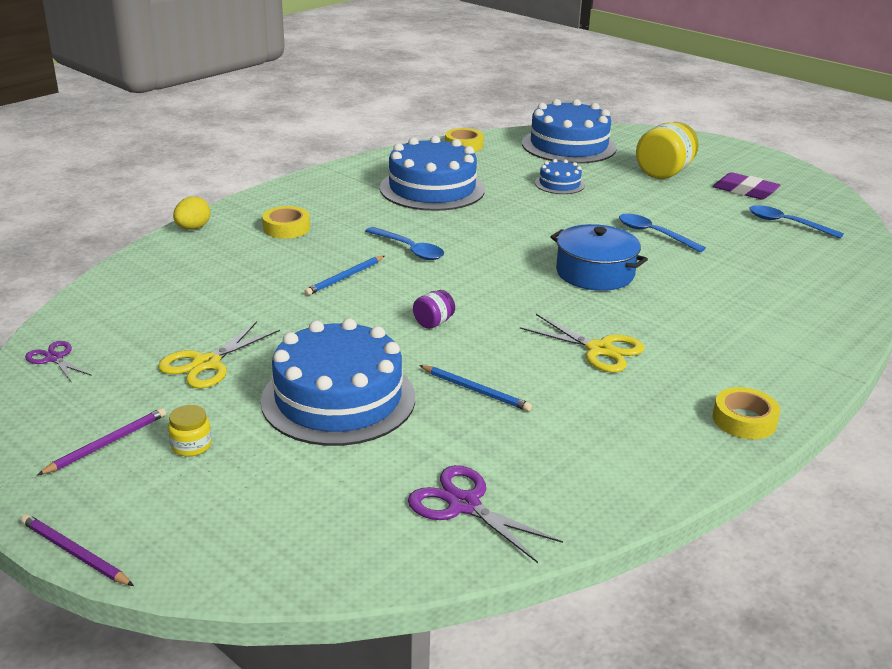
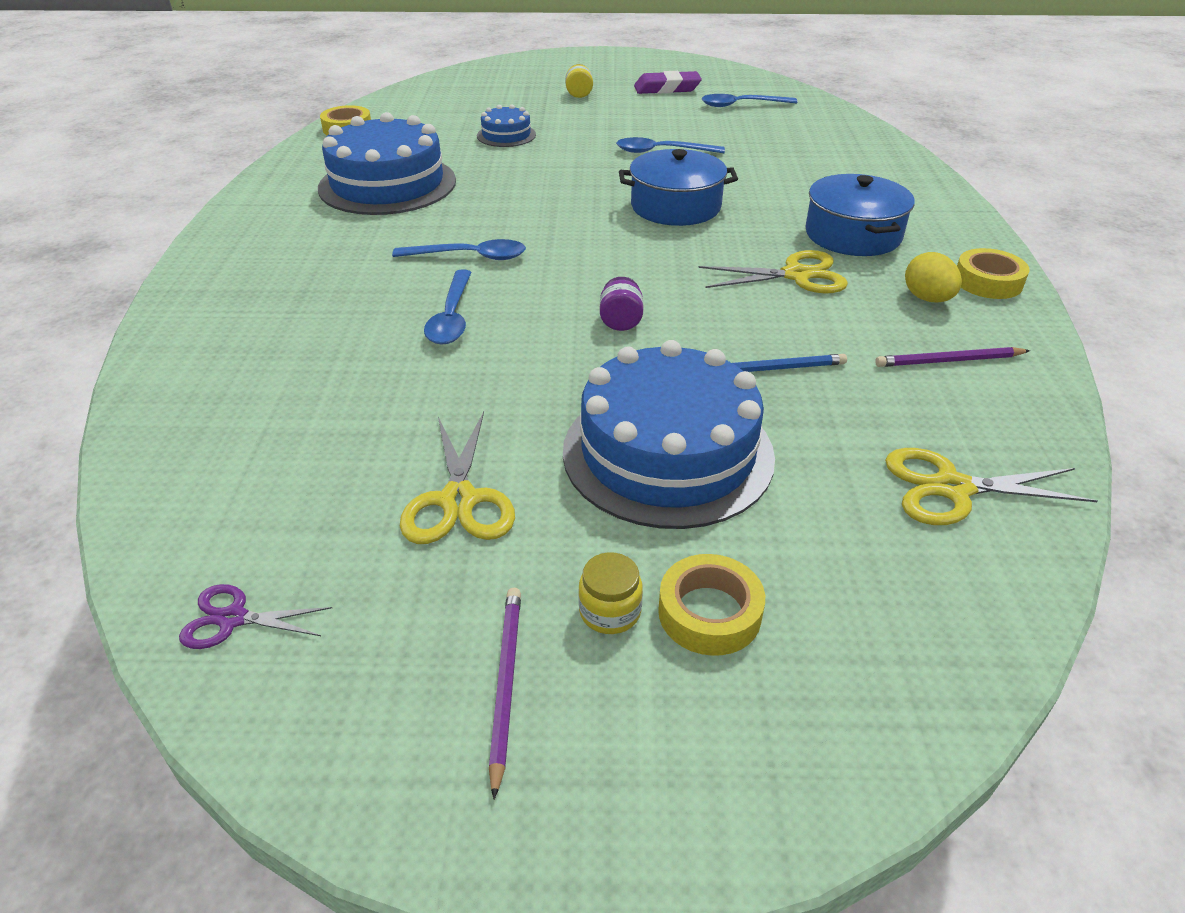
camera: 40 degrees left, 10 degrees up
purple pencil [21,514,134,586] -> purple pencil moved to [875,347,1030,367]
yellow egg [173,196,211,230] -> yellow egg moved to [905,252,962,302]
yellow tape [262,206,310,239] -> yellow tape moved to [658,554,765,656]
blue pencil [304,256,384,296] -> blue spoon [424,270,472,345]
purple scissors [408,465,563,563] -> yellow scissors [885,448,1098,525]
blue cake [522,99,617,164] -> none
yellow jar [636,122,699,179] -> yellow jar [565,64,593,98], size x0.49
none -> blue pot [805,174,915,256]

